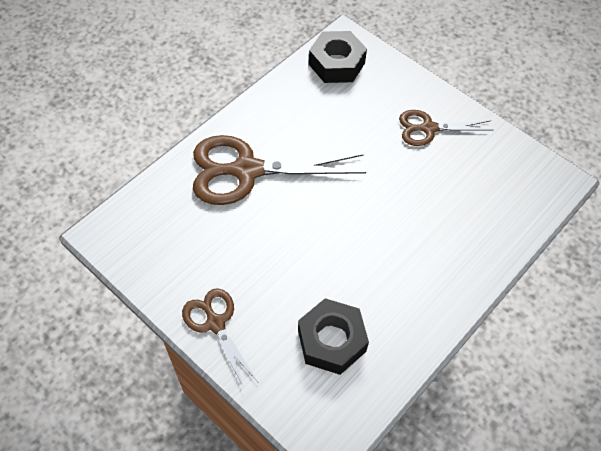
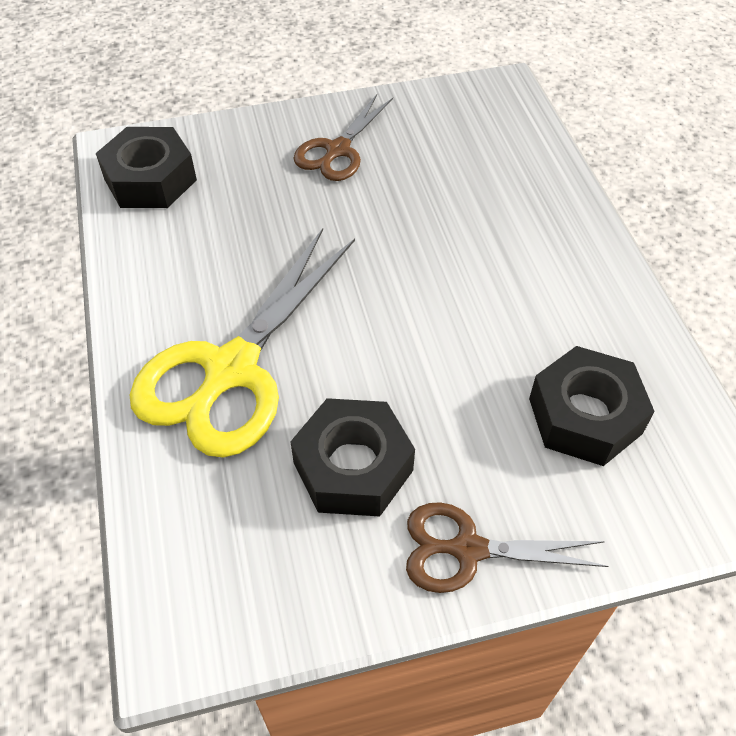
camera: 55 degrees left, 5 degrees down
brown scissors [193,135,366,205] -> yellow scissors [130,228,355,458]
none -> black nut [290,398,415,516]

